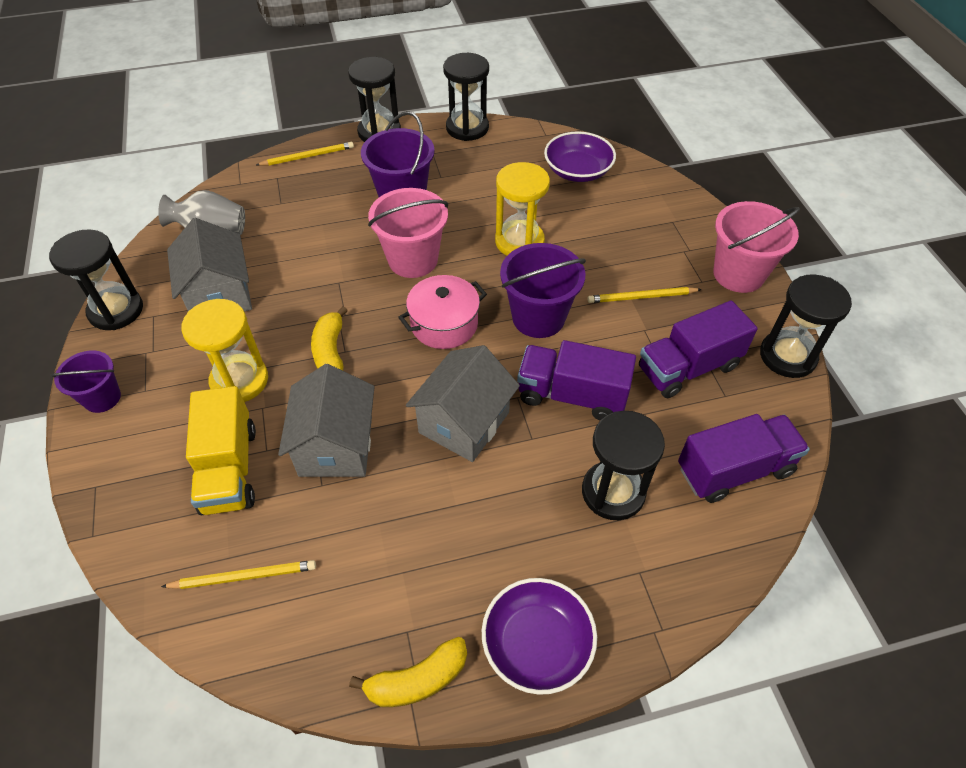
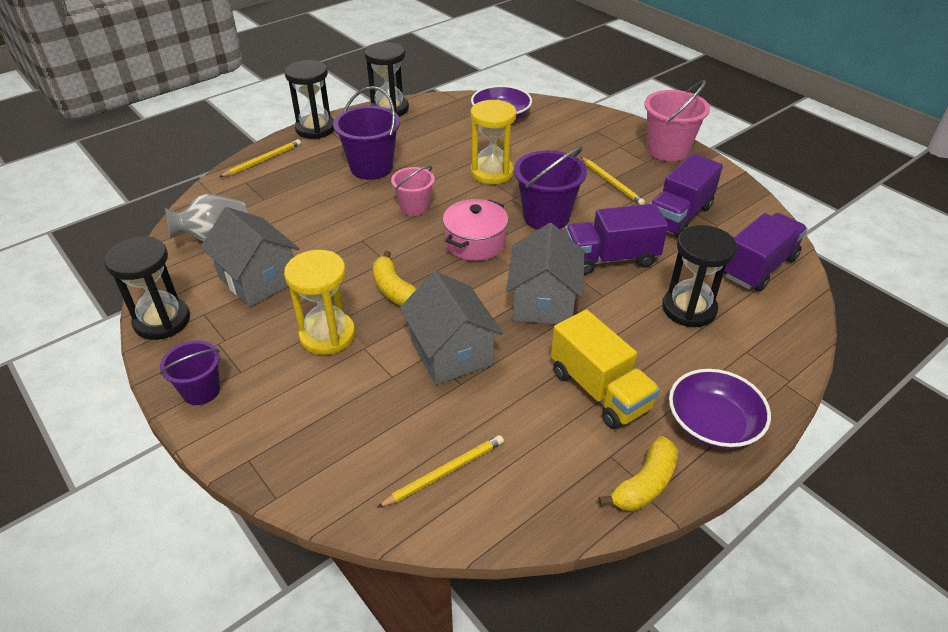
camera: 25 degrees left, 10 degrees down
yellow truck [186,386,256,515] -> yellow truck moved to [551,309,660,429]
pink bucket [368,188,448,278] -> pink bucket [391,166,435,216], size x0.62
yellow pencil [588,287,702,303] -> yellow pencil turned 90 degrees counterclockwise [581,157,645,205]
black hourglass [760,274,852,378] -> none

